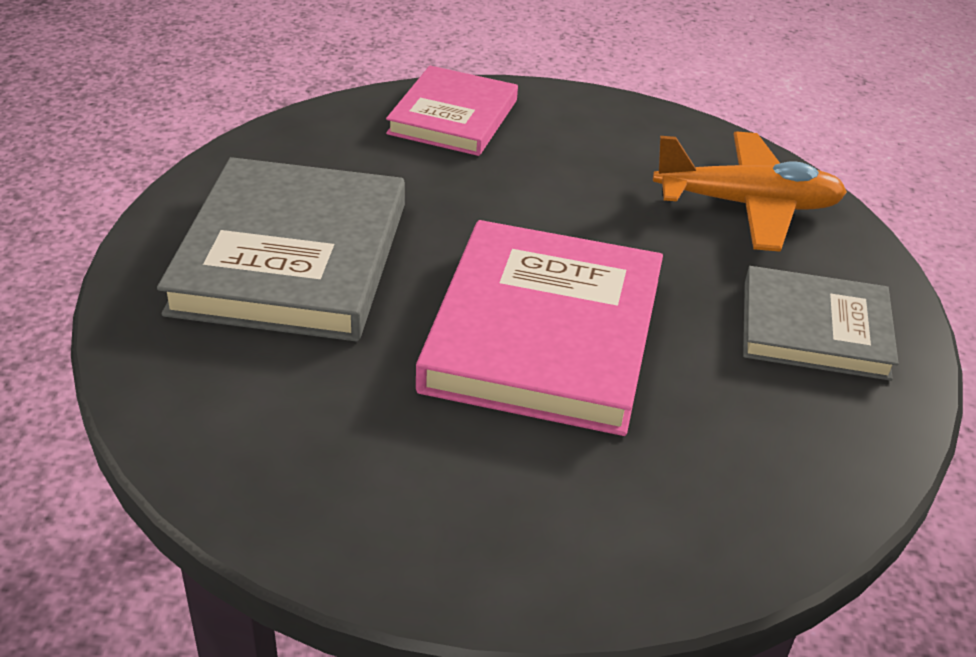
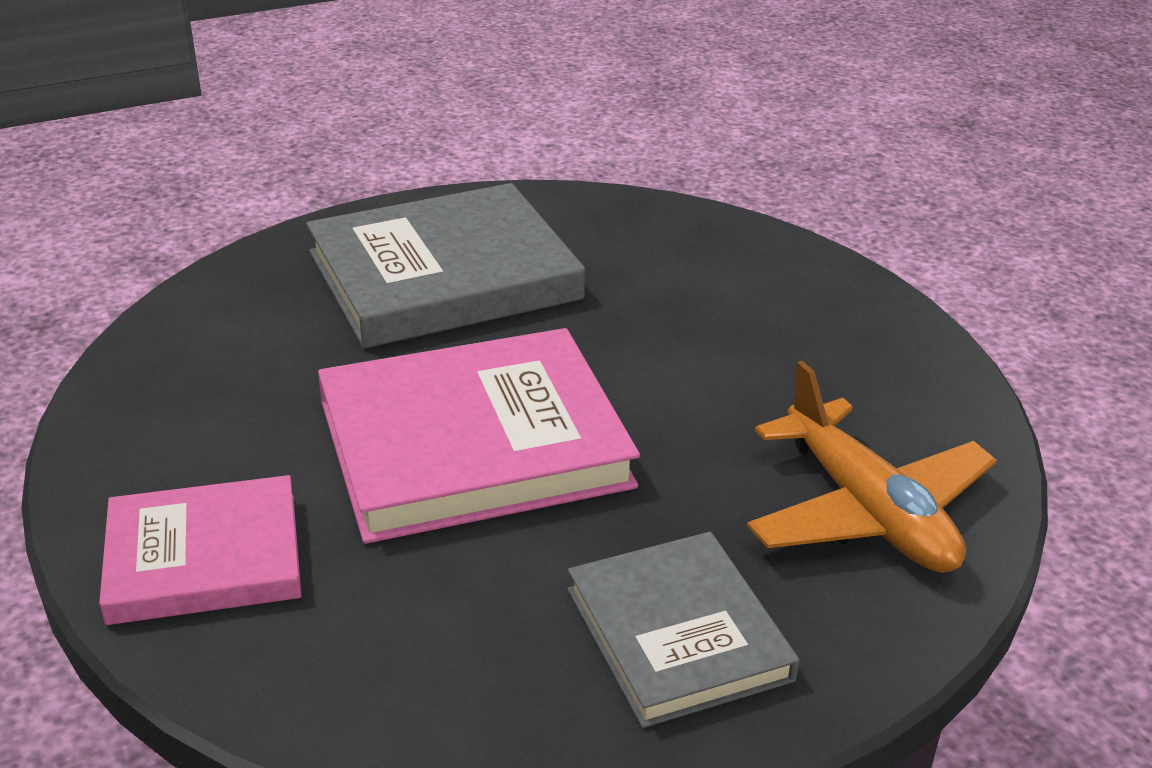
camera: 60 degrees right, 5 degrees down
pink book [386,66,518,156] -> pink book moved to [99,475,301,625]

